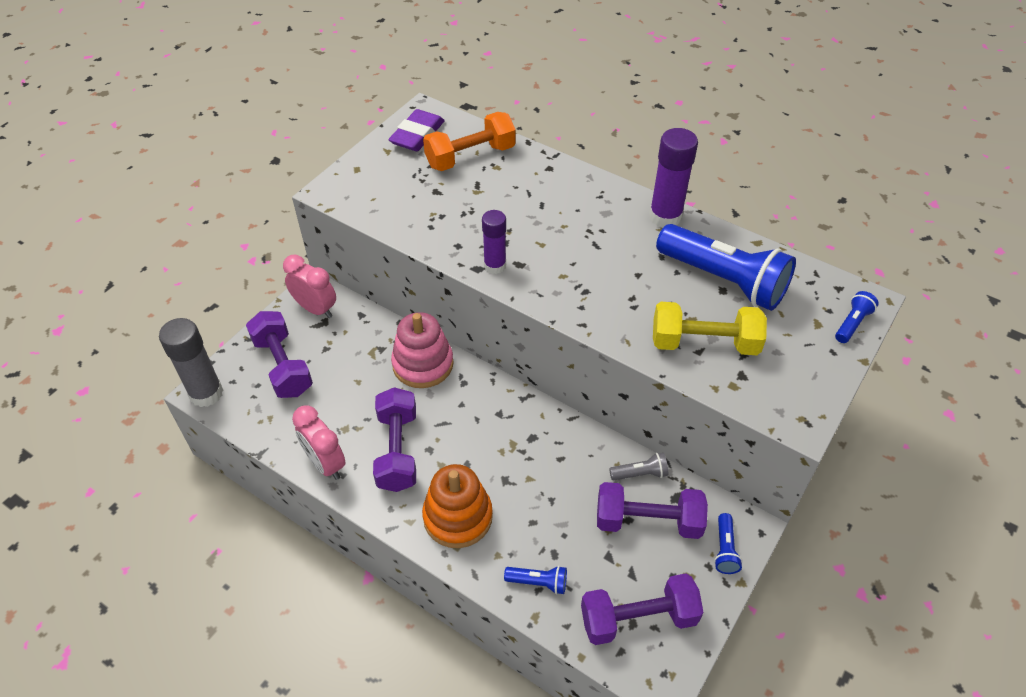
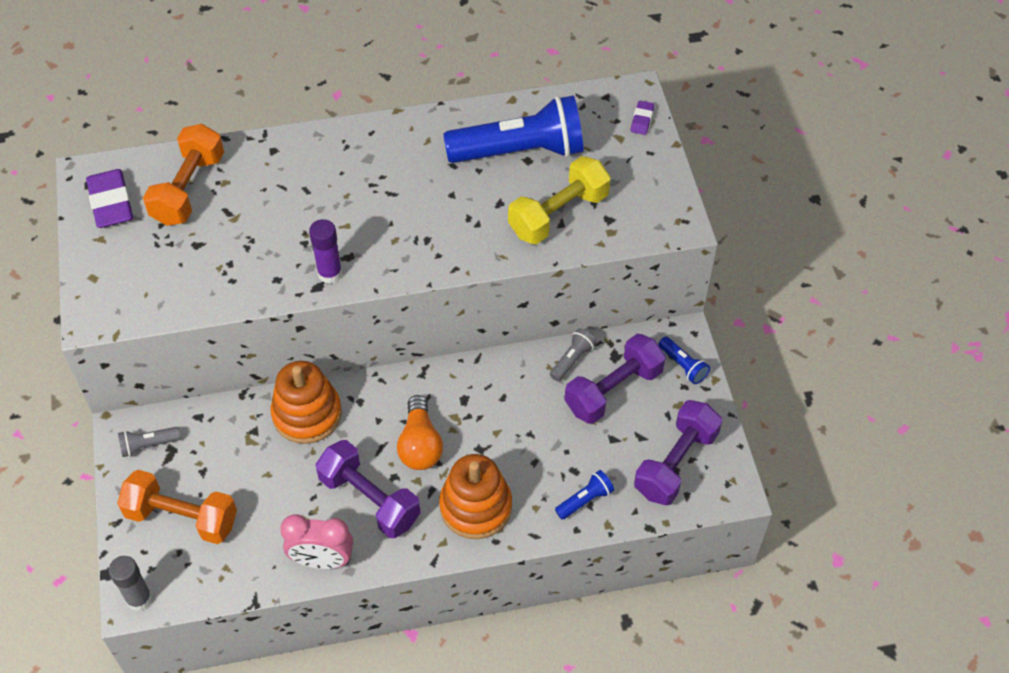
camera: 45 degrees left, 5 degrees up
grey glue stick [159,318,223,407] -> grey glue stick [109,556,152,611], size x0.65
purple dumbbell [246,311,313,398] -> orange dumbbell [117,470,237,544]
pink clock [283,255,336,318] -> grey flashlight [118,427,181,457]
pink stacking toy [391,312,454,388] -> orange stacking toy [271,361,342,444]
purple glue stick [649,128,698,228] -> none
blue flashlight [835,291,879,343] -> purple eraser [631,101,654,135]
none -> orange light bulb [397,395,443,470]

